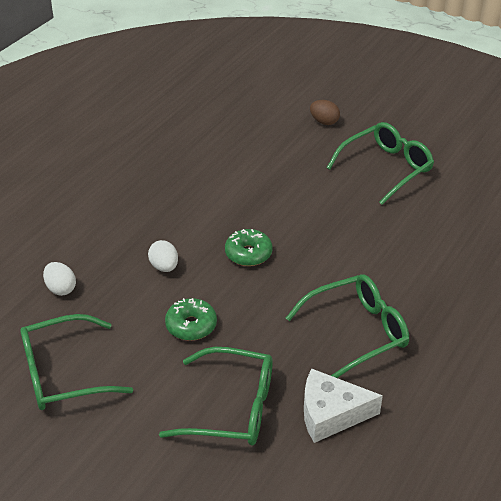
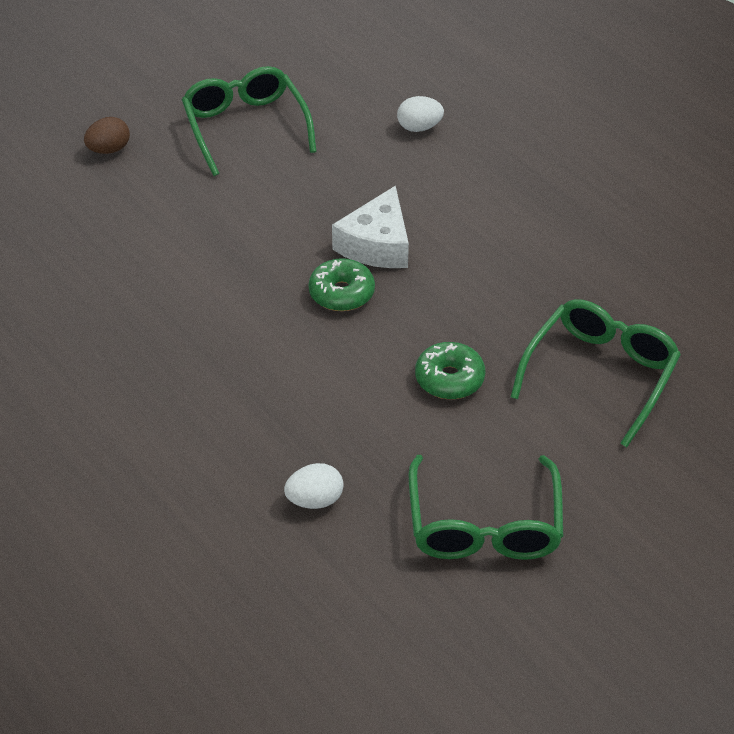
camera: 70 degrees left, 5 degrees up
white egg [148,240,178,272] -> white egg moved to [397,96,444,132]
green glasses [286,274,409,378] -> none
white cheese [304,368,383,443] -> white cheese moved to [332,186,409,268]

